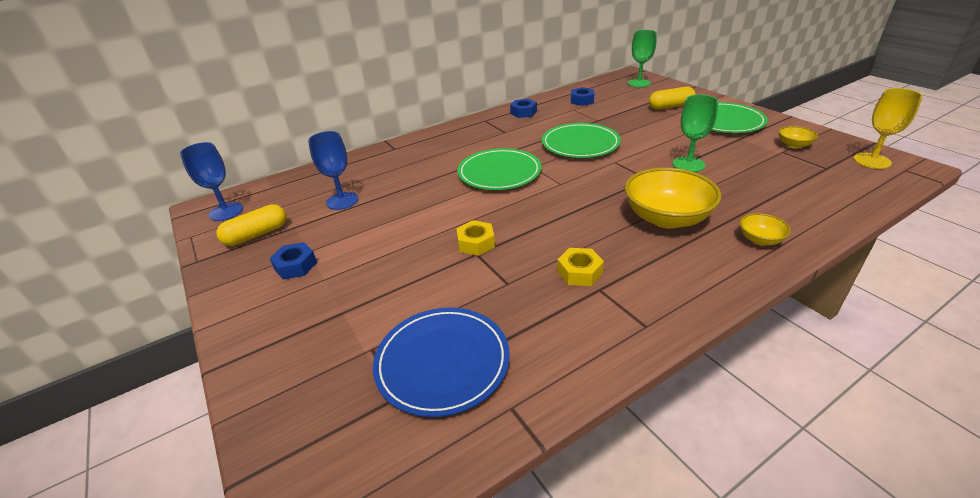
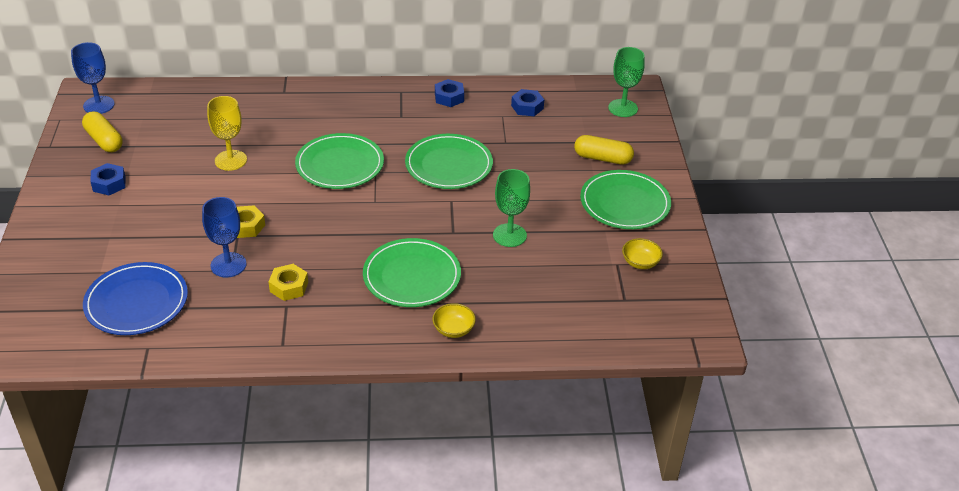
camera: 25 degrees right, 5 degrees up
yellow capsule [216,204,287,246] -> yellow capsule turned 60 degrees clockwise [82,112,122,152]
blue goblet [308,131,358,210] -> blue goblet moved to [202,197,246,278]
yellow bowl [625,167,721,229] -> green plate [363,238,461,307]
yellow goblet [853,88,923,169] -> yellow goblet moved to [207,96,247,171]

